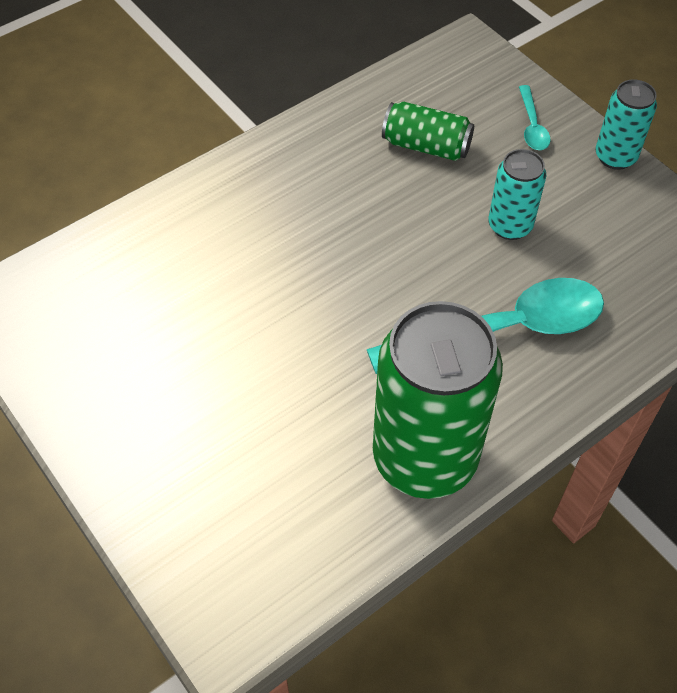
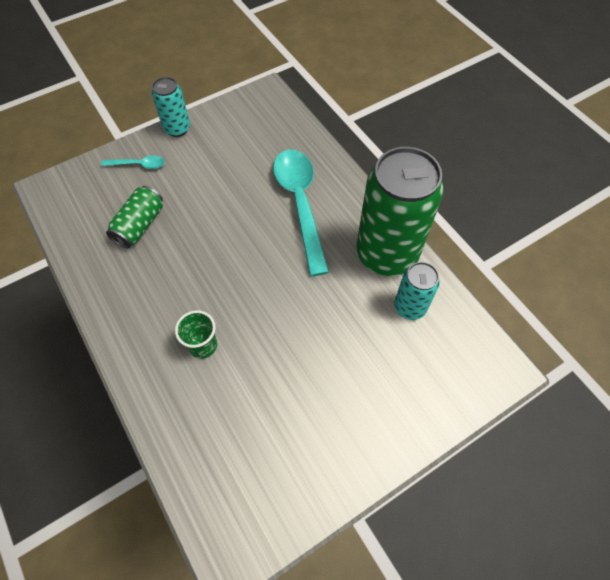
camera: 85 degrees left, 5 degrees up
turquoise can [488,149,546,240] -> turquoise can moved to [394,262,440,320]
none -> green cup [175,310,217,359]

